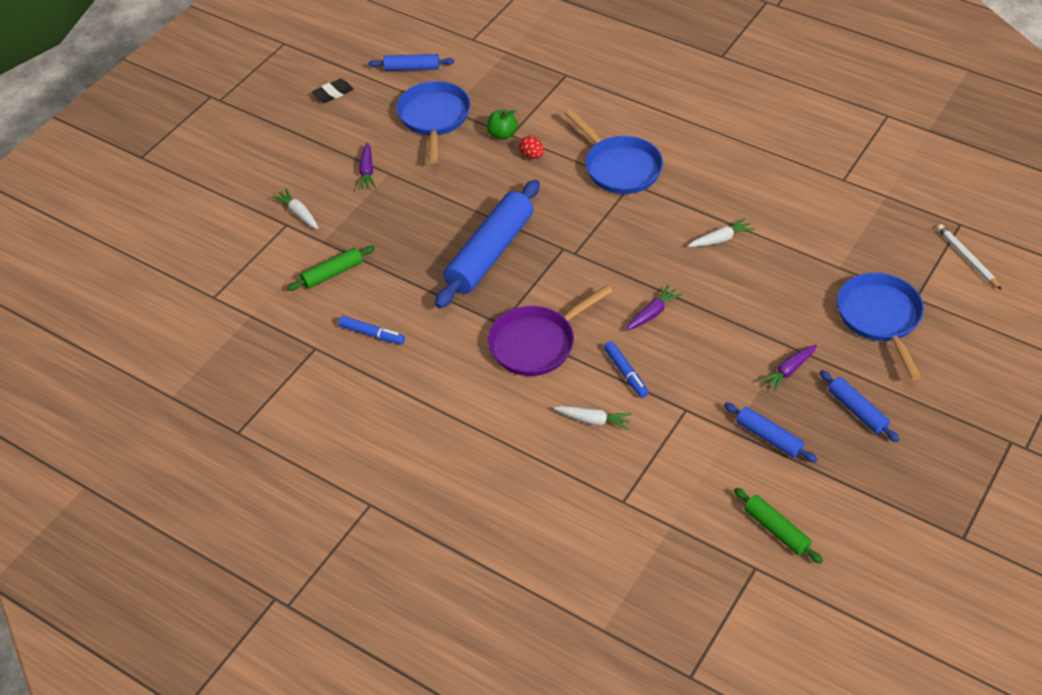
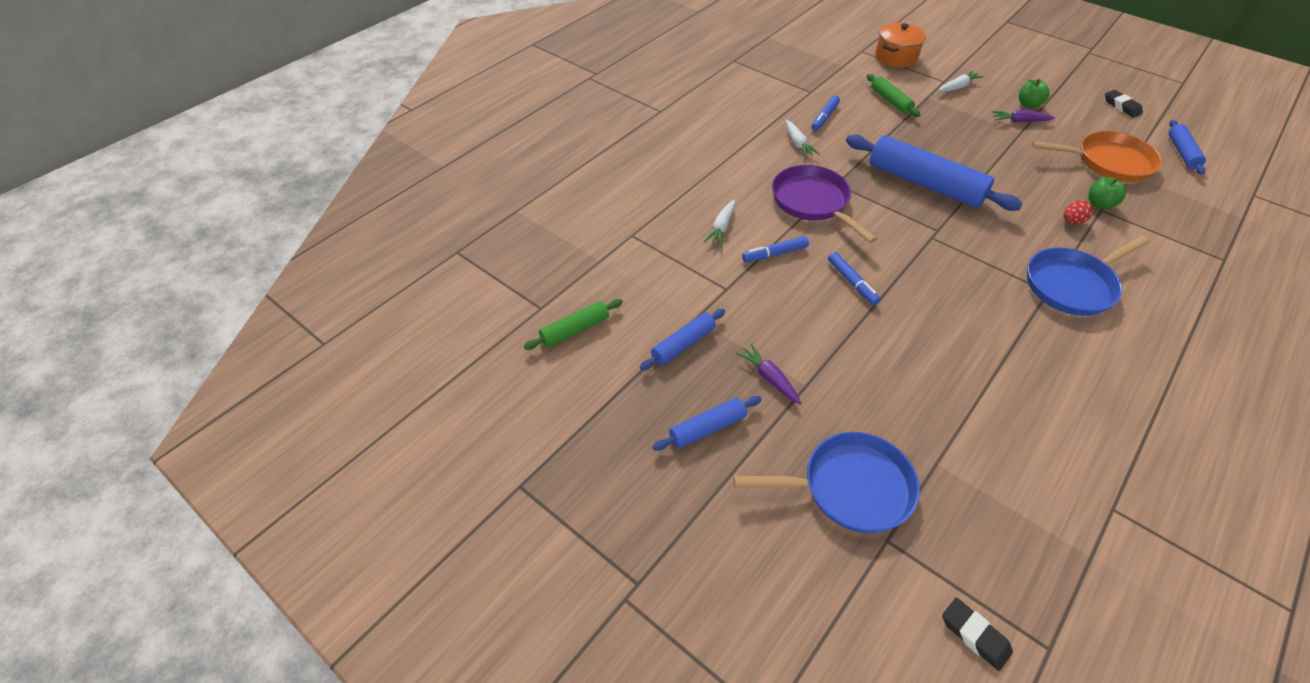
camera: 95 degrees right, 0 degrees up
blue pan [396,81,470,164] -> orange pan [1032,131,1162,182]
purple carrot [626,285,682,331] -> blue marker [828,252,880,305]
white carrot [688,218,754,247] -> white carrot moved to [786,120,820,158]
white pencil [937,224,1002,290] -> black eraser [942,598,1013,671]
none -> orange pot [875,23,926,67]
none -> green apple [1019,78,1050,108]

